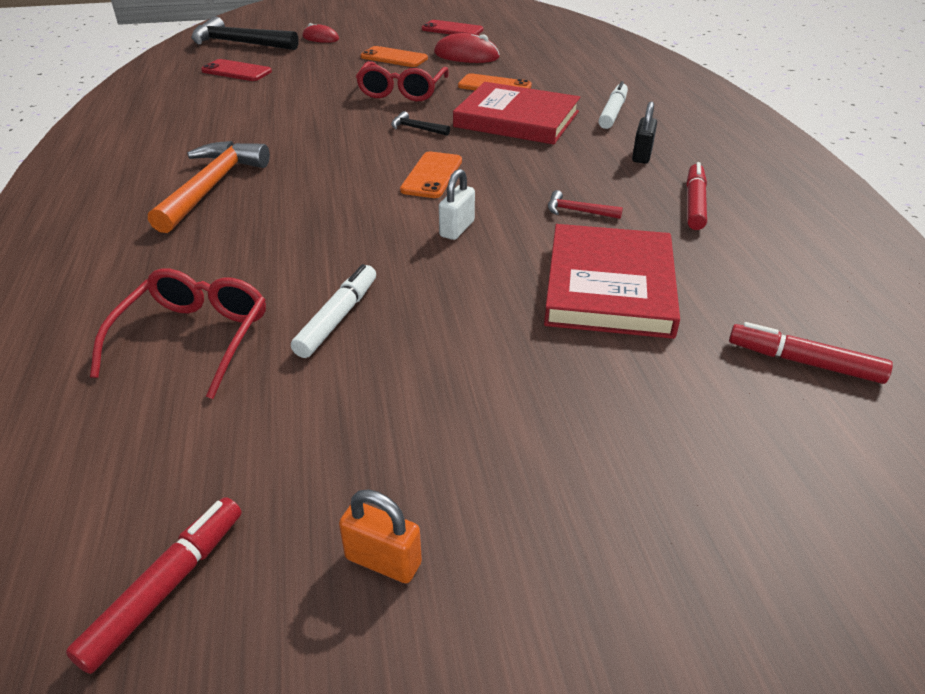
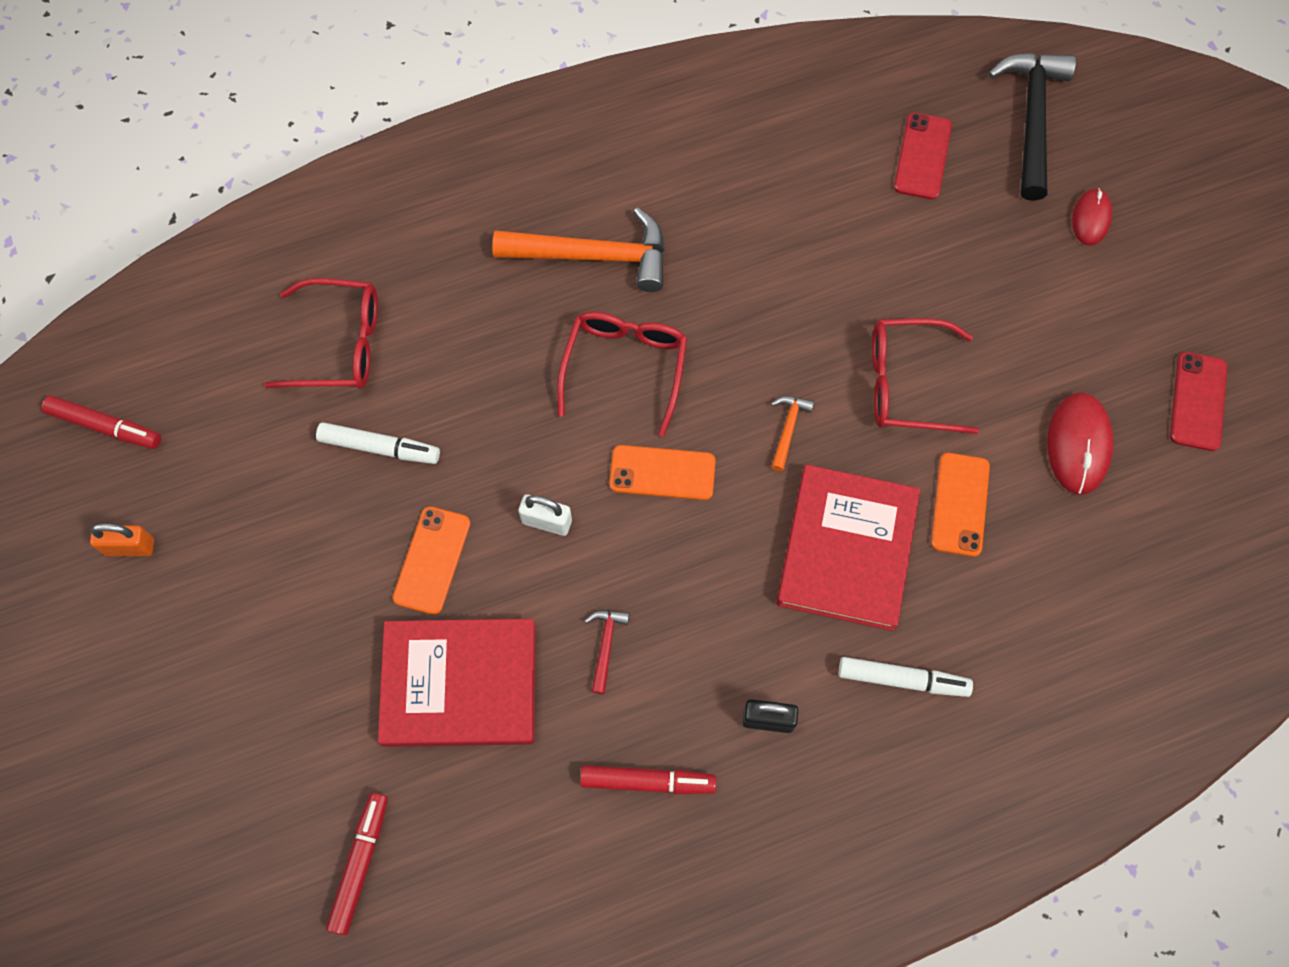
camera: 80 degrees right, 30 degrees up
orange padlock [339,489,422,583] -> orange padlock turned 75 degrees clockwise [90,523,154,556]
orange phone [361,46,428,67] -> orange phone moved to [393,506,470,615]
black hammer [391,111,450,136] -> orange hammer [771,396,814,471]
none -> red glasses [557,311,687,437]

